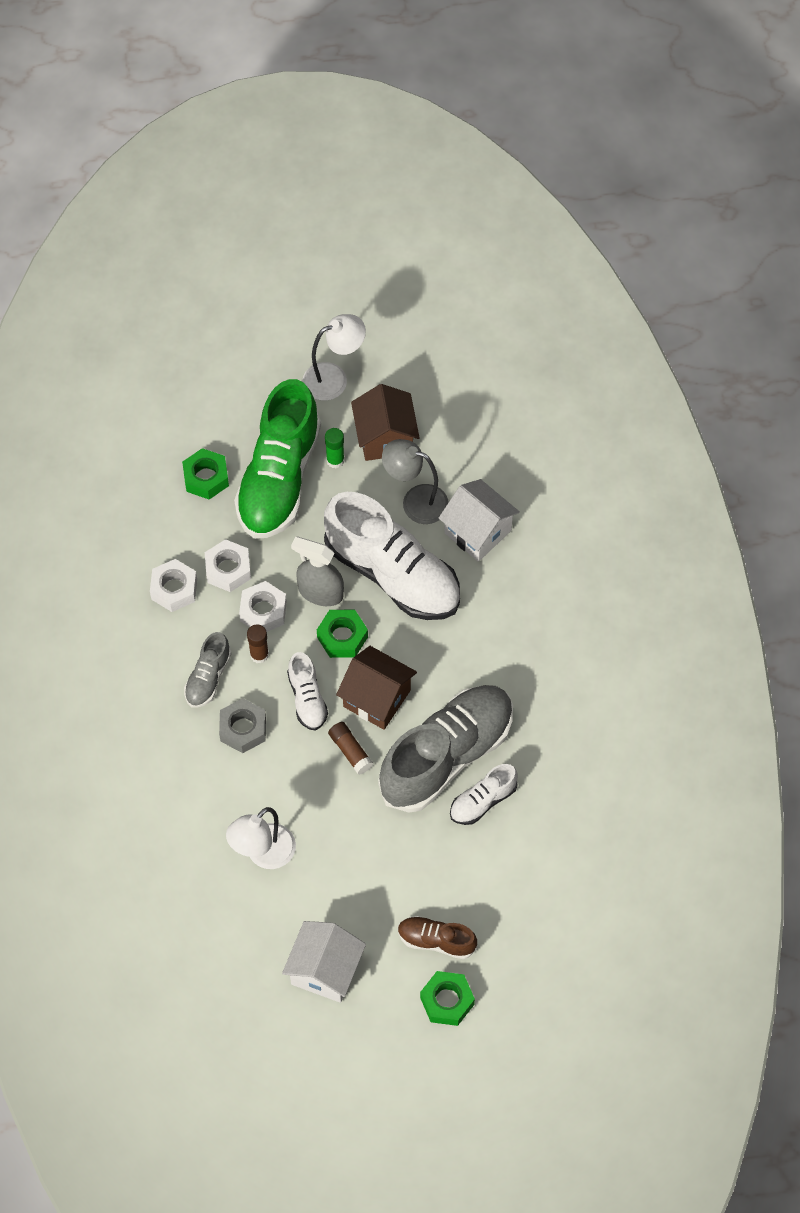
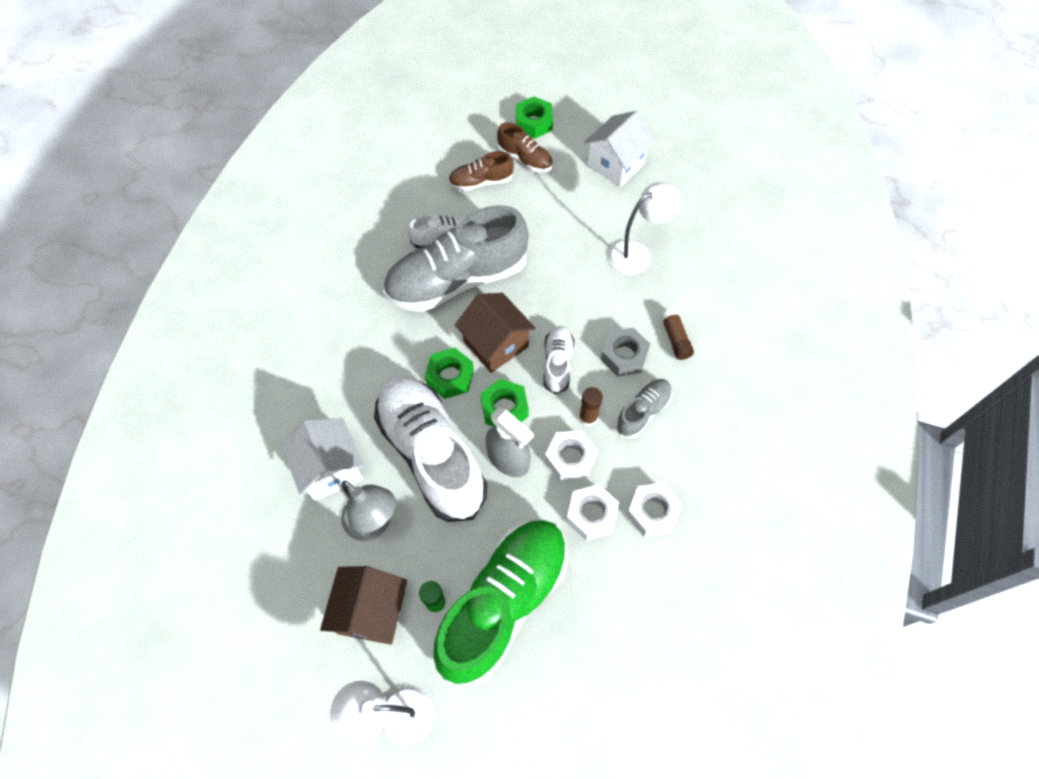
camera: 160 degrees left, 0 degrees up
green nut [182,448,229,499] -> green nut moved to [425,348,474,399]
brown glue stick [328,722,373,775] -> brown glue stick moved to [661,309,694,360]
none -> brown shoe [449,151,514,191]

